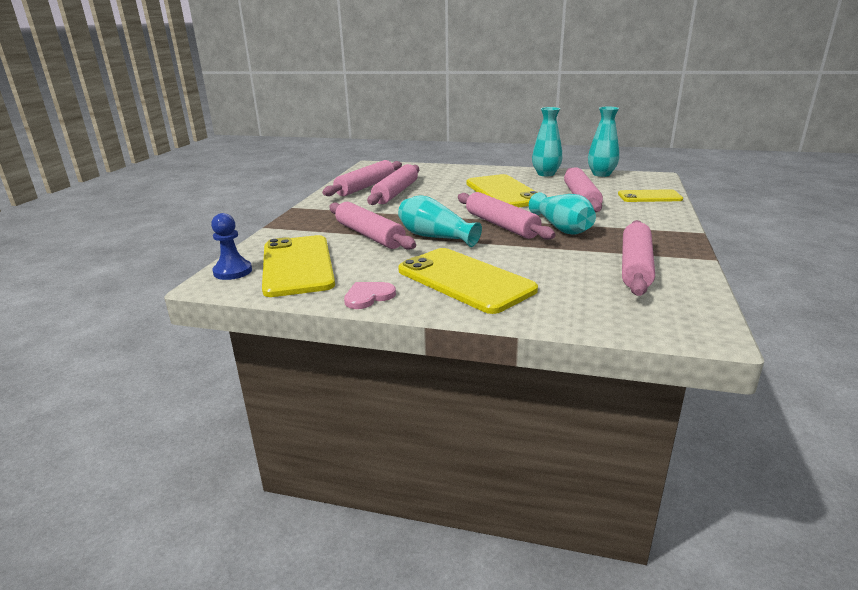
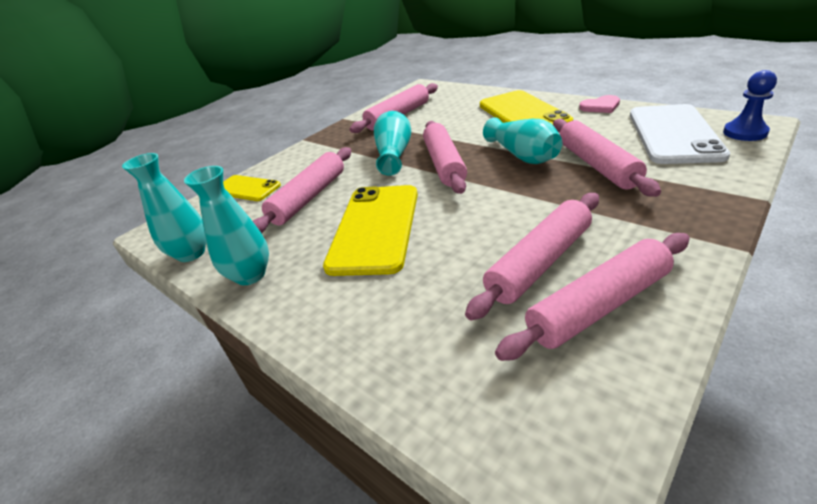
camera: 150 degrees left, 10 degrees up
yellow phone [262,235,335,297] -> white phone [630,104,730,164]

